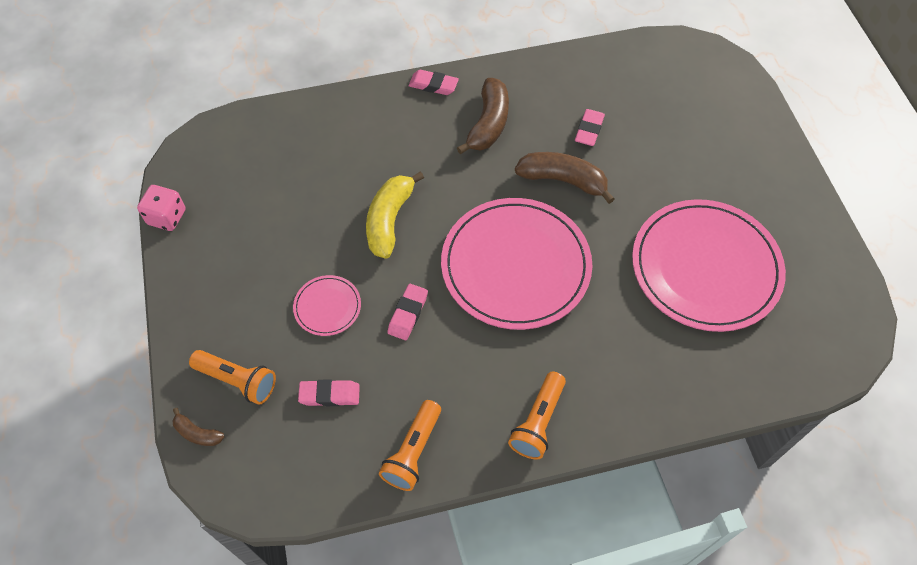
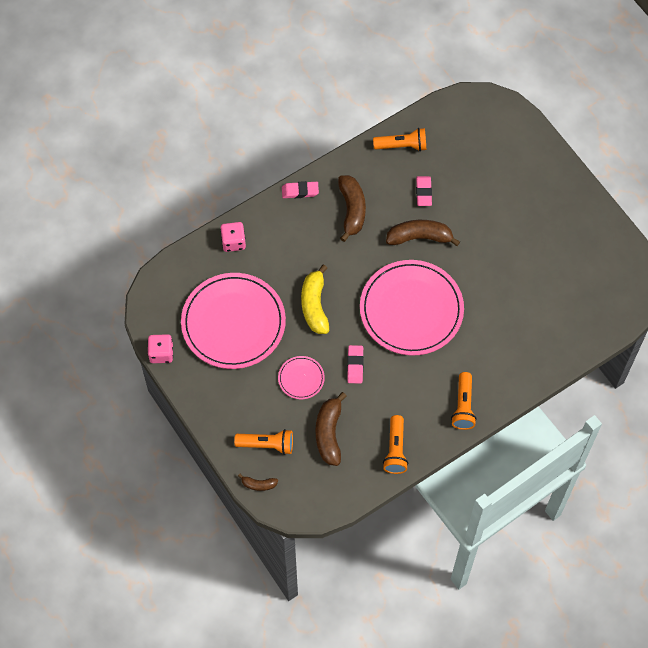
camera: 20 degrees left, 5 degrees up
pink eraser [298,379,360,406] -> brown banana [316,392,347,466]
pink plate [632,199,786,332] -> pink plate moved to [181,273,286,369]
none -> pink dice [220,222,246,252]
none -> orange flashlight [373,128,427,151]

